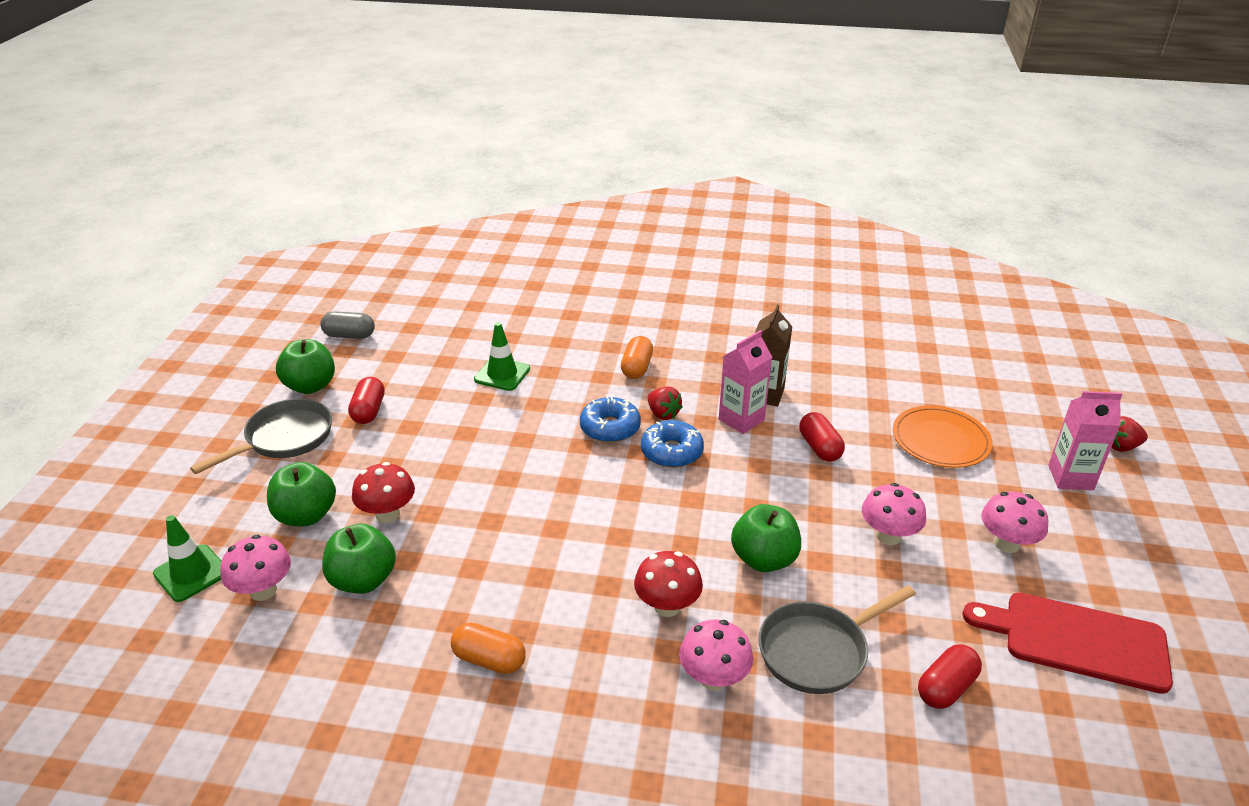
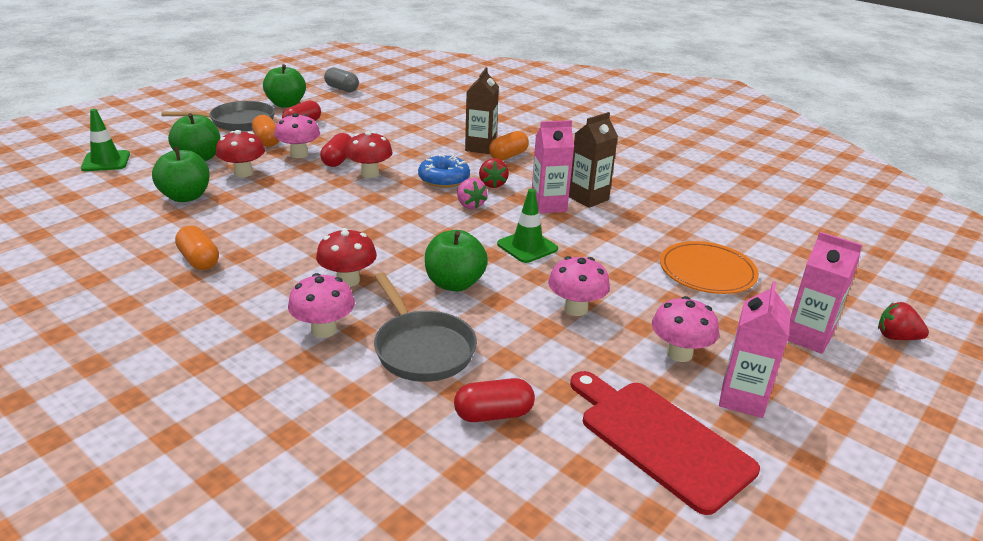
camera: 30 degrees right, 5 degrees down
pink mushroom [220,535,291,601] -> pink mushroom moved to [274,113,320,158]
green traffic cone [474,322,530,391] -> green traffic cone moved to [497,189,558,263]
blue donut [641,420,704,468] -> pink strawberry [457,178,487,209]
grey pan [758,585,916,694] -> grey pan turned 120 degrees counterclockwise [374,272,477,382]
red capsule [799,412,845,462] -> red capsule moved to [320,133,352,167]
none -> orange capsule [252,115,279,147]
none -> red mushroom [345,131,393,178]
none -> brown carton [465,67,499,154]
none -> pink carton [719,281,791,418]

